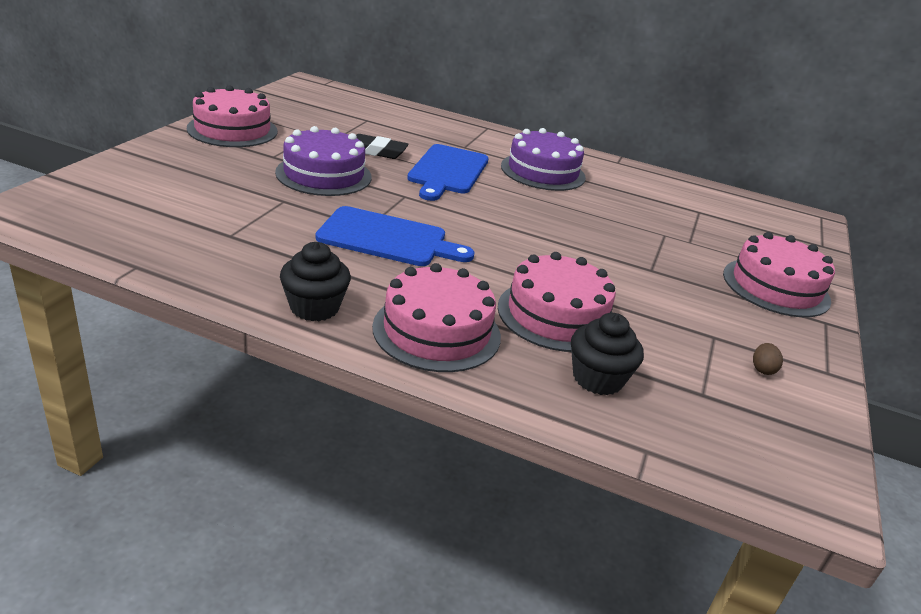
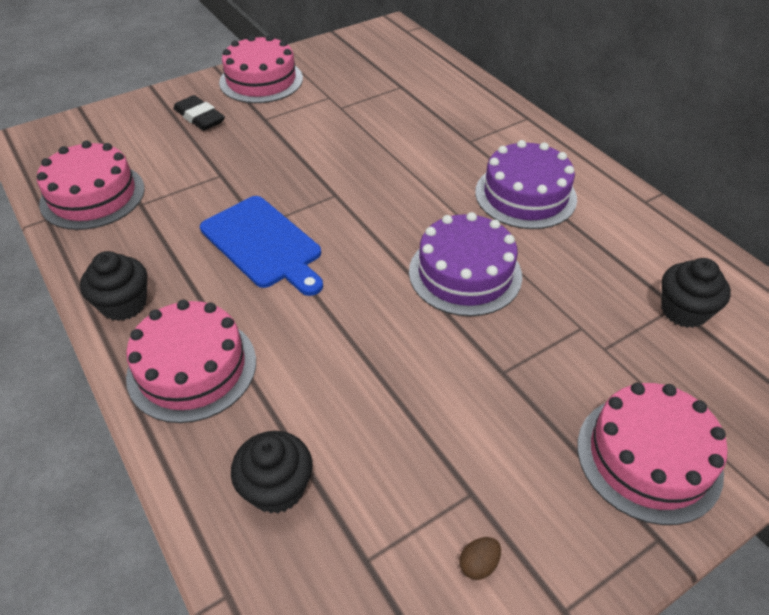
camera: 40 degrees right, 15 degrees up
purple cake [275,126,372,196] -> purple cake moved to [409,212,522,316]
black eraser [356,134,409,159] -> black eraser moved to [173,95,225,131]
blue cutting board [407,144,489,201] -> none
pink cake [498,252,616,352] -> pink cake moved to [37,141,145,230]
none -> black cupcake [661,258,731,328]

